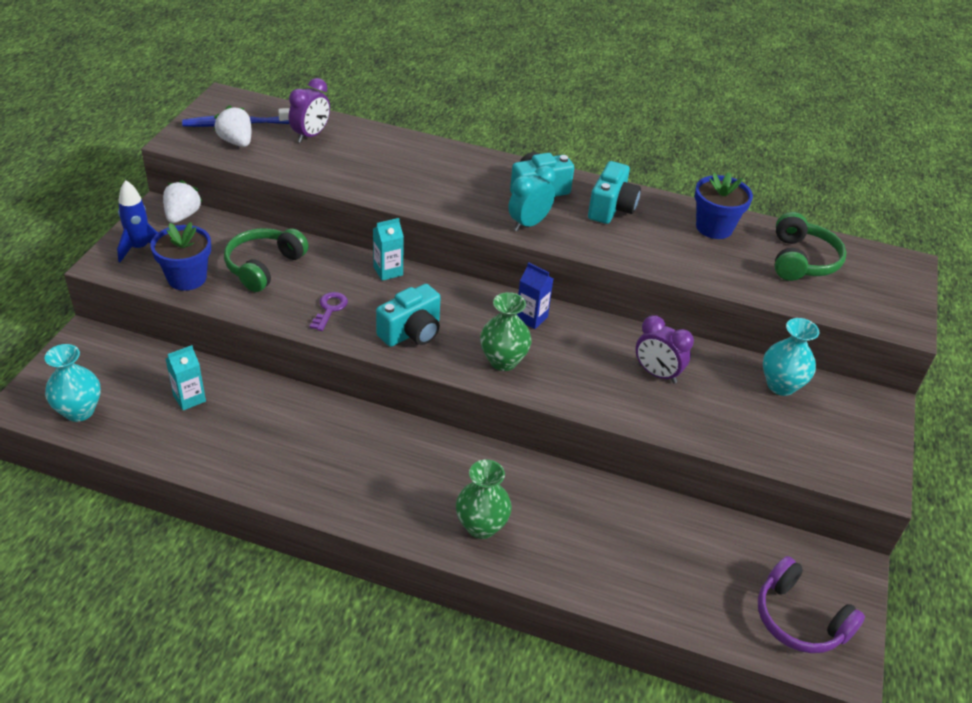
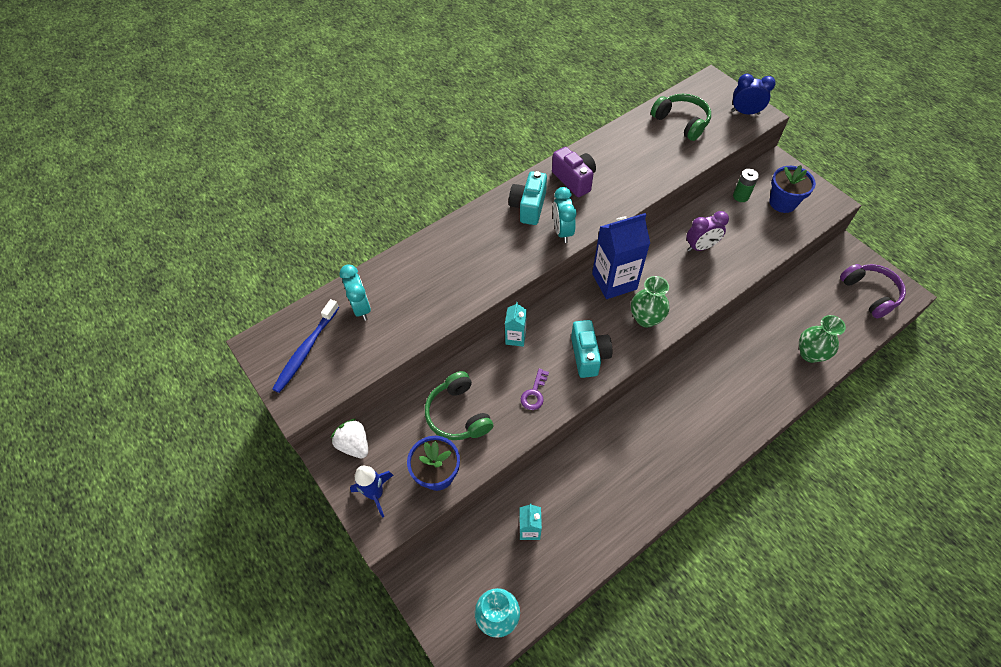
camera: 50 degrees left, 15 degrees up
white strawberry [214,105,251,147] -> none
purple clock [289,78,330,143] -> turquoise clock [339,264,371,321]
purple key [310,292,348,331] -> purple key turned 120 degrees counterclockwise [521,368,549,410]
green vase [456,459,512,539] -> green vase moved to [799,315,846,363]
blue carton [517,262,553,329] -> blue carton [592,213,650,299], size x1.94
turquoise camera [588,161,641,224] -> purple camera [552,147,596,197]
blue flower pot [695,172,753,239] -> blue flower pot moved to [769,165,816,213]
purple headphones [758,556,865,653] -> purple headphones turned 105 degrees counterclockwise [840,264,906,319]
turquoise vase [763,318,819,396] -> green battery [733,169,759,202]
none -> blue clock [731,74,776,115]

